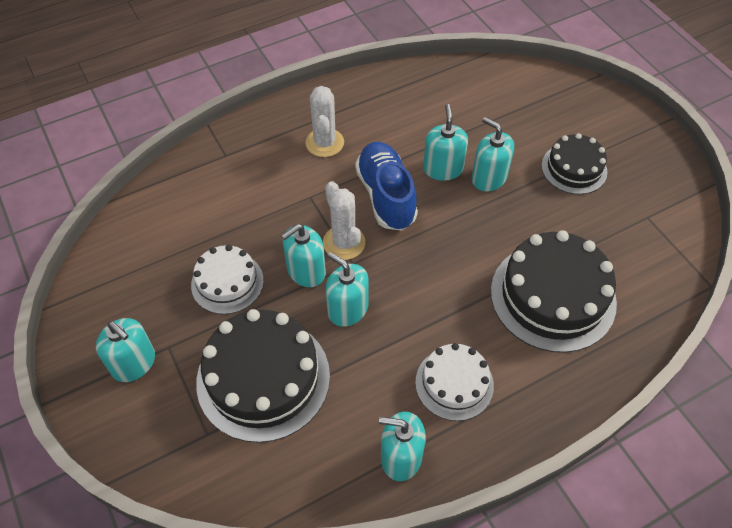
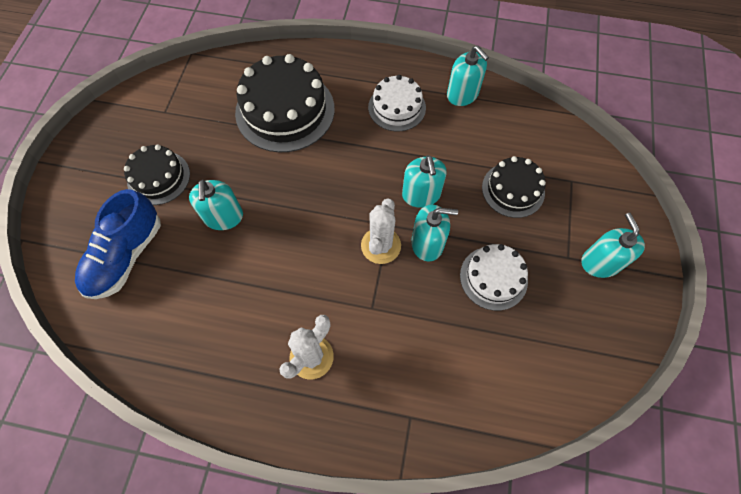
camera: 140 degrees left, 10 degrees up
black cake [196,309,330,443] -> black cake [482,156,546,218], size x0.59
blue shoe [355,142,418,230] -> blue shoe moved to [75,189,161,299]
turquoise soap dispenser [423,104,468,181] -> none

